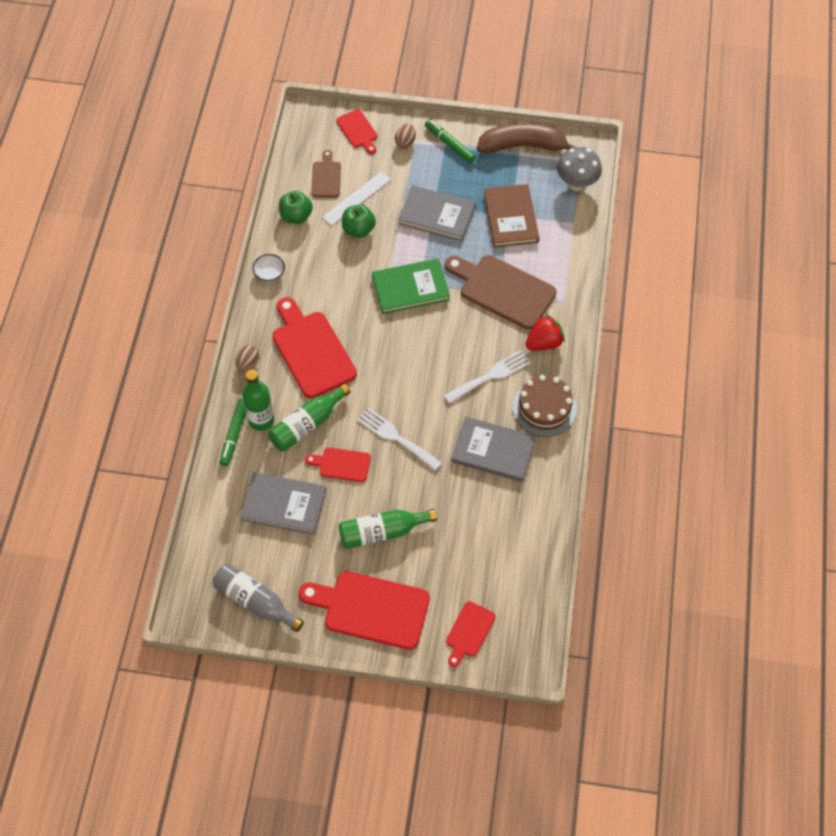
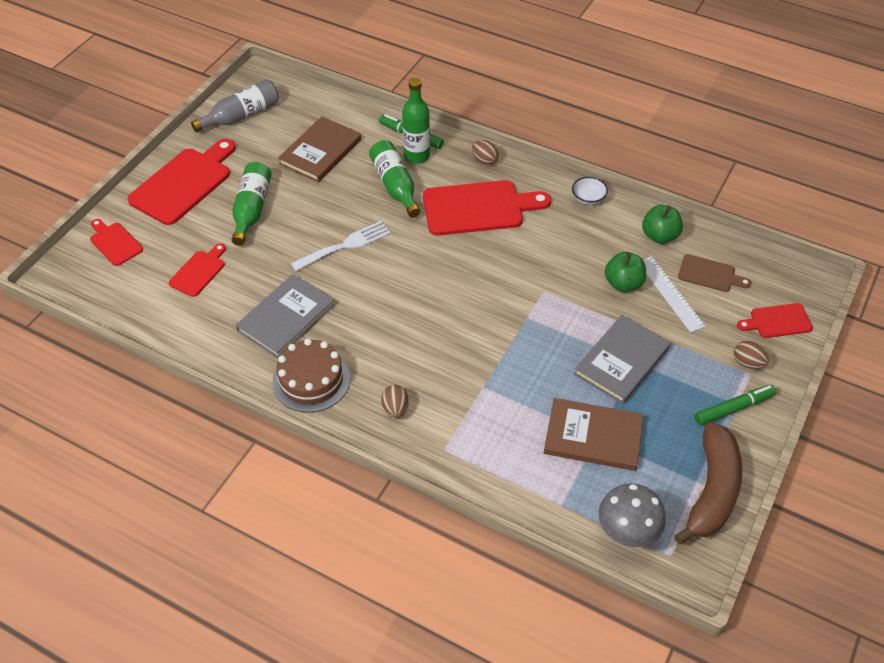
camera: 110 degrees right, 10 degrees down
grey book [240,472,327,535] -> brown book [278,116,361,183]
red cutting board [305,447,371,482] -> red cutting board moved to [169,243,226,297]
green book [372,258,450,314] -> none
white fork [444,350,531,404] -> none
brown cutting board [445,255,556,330] -> none
red strawberry [526,314,565,350] -> brown egg [381,385,409,418]

